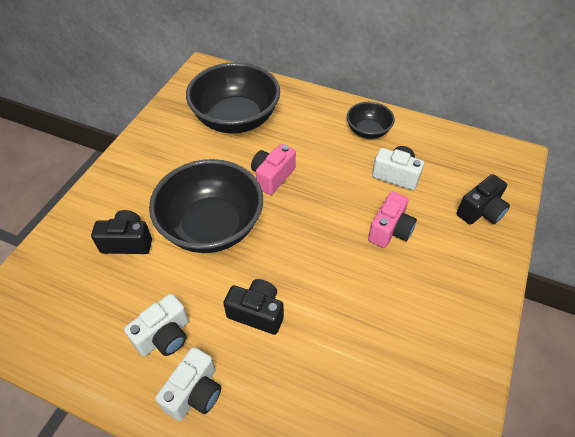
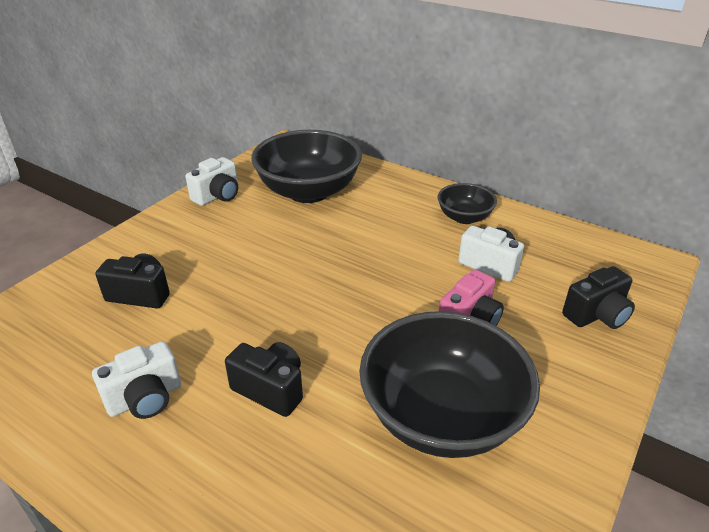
camera: 10 degrees right, 15 degrees down
black bowl [149,159,263,253] -> black bowl moved to [359,311,540,458]
white camera [155,347,221,421] -> white camera moved to [185,157,238,206]
pink camera [251,144,296,195] -> none

